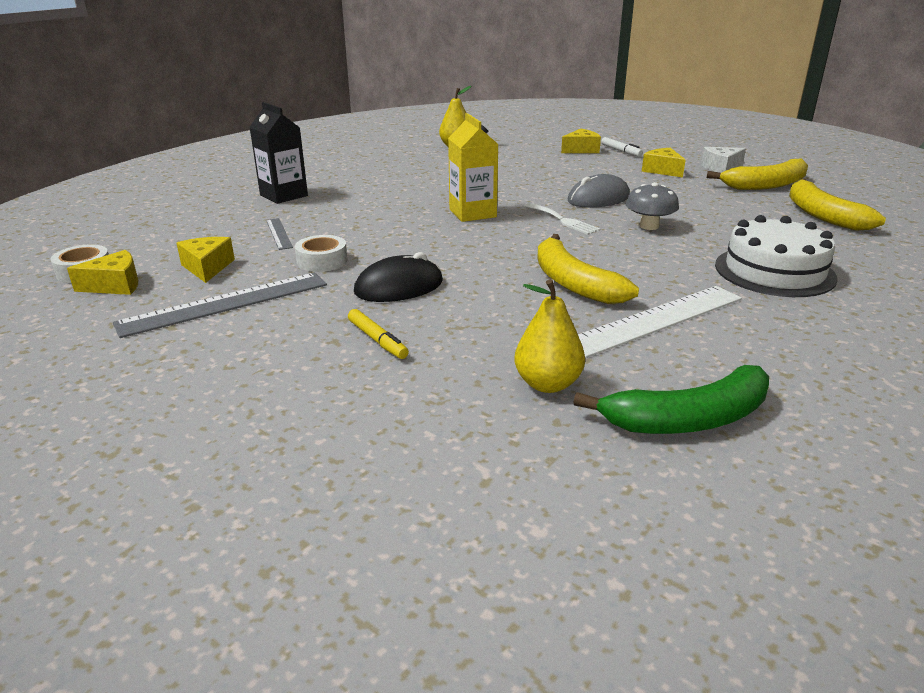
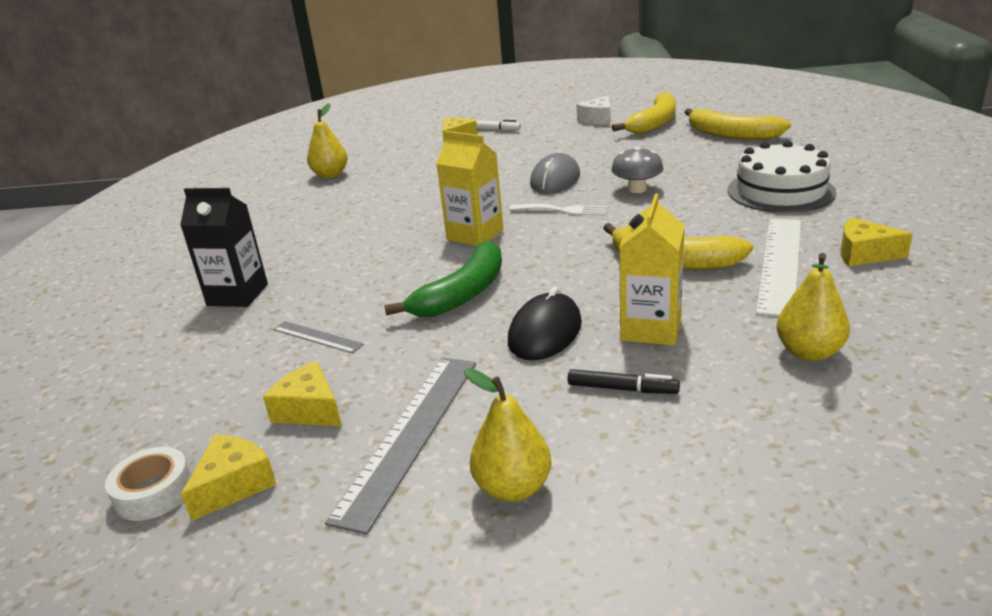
camera: 35 degrees left, 0 degrees up
white tape [295,235,348,272] -> none
yellow marker [348,309,409,359] -> black marker [568,369,680,394]
green banana [573,365,769,434] -> green banana moved to [384,240,502,317]
yellow cheese [642,148,685,177] -> yellow cheese moved to [841,217,913,266]
none -> yellow pear [464,368,551,502]
none -> yellow carton [619,193,685,345]

